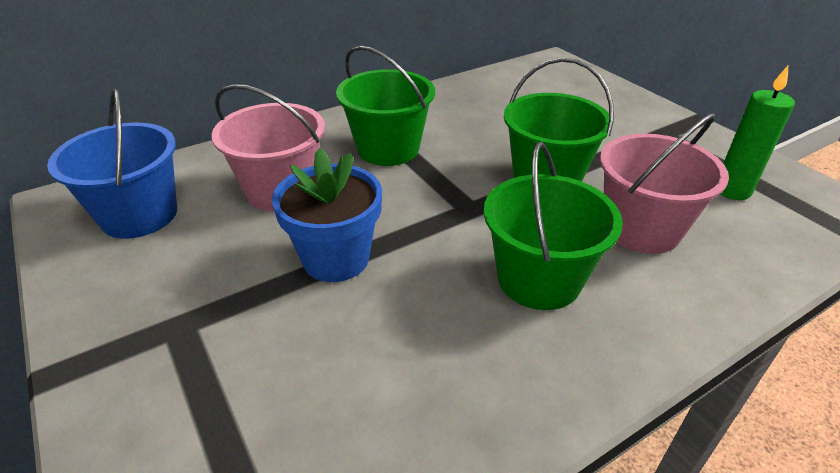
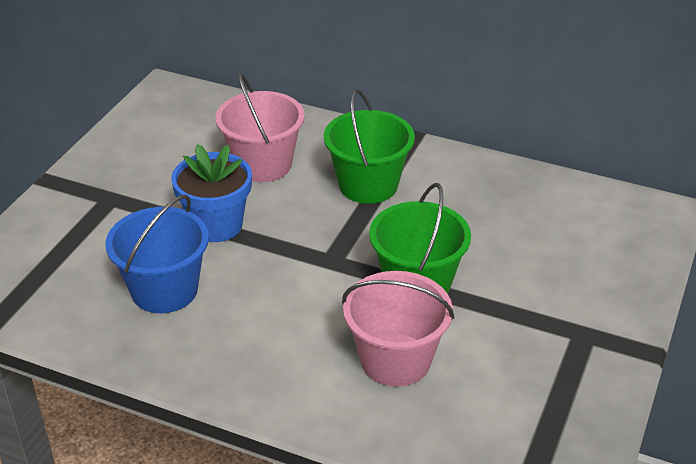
camera: 55 degrees right, 0 degrees up
blue bucket [47,89,177,239] -> blue bucket moved to [106,195,209,313]
green bucket [484,142,623,310] -> none
green candle [720,66,795,200] -> none

